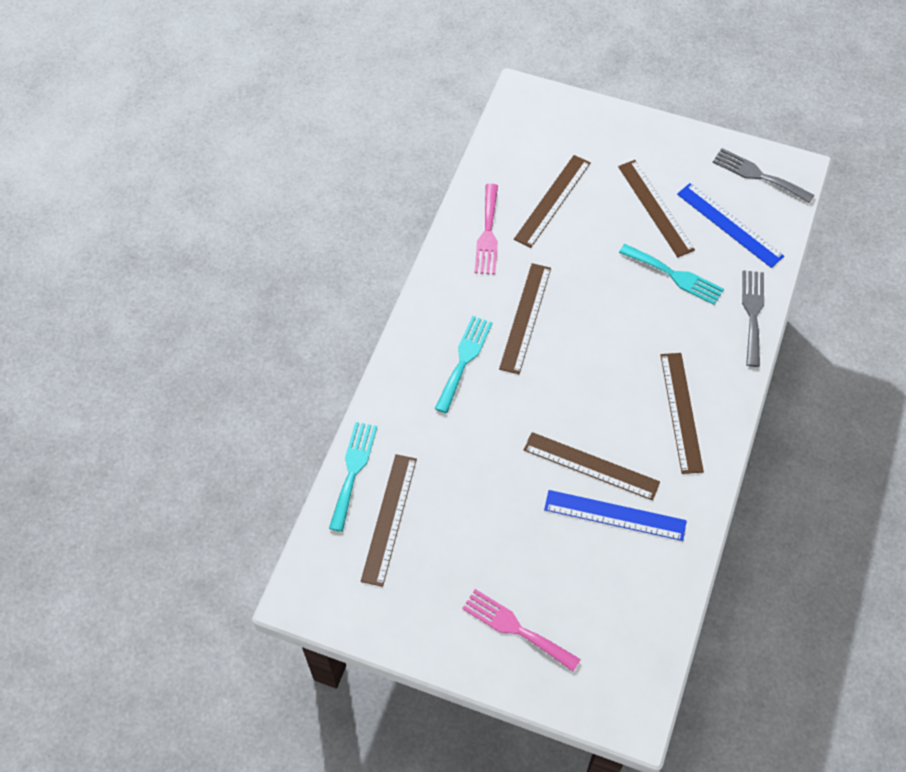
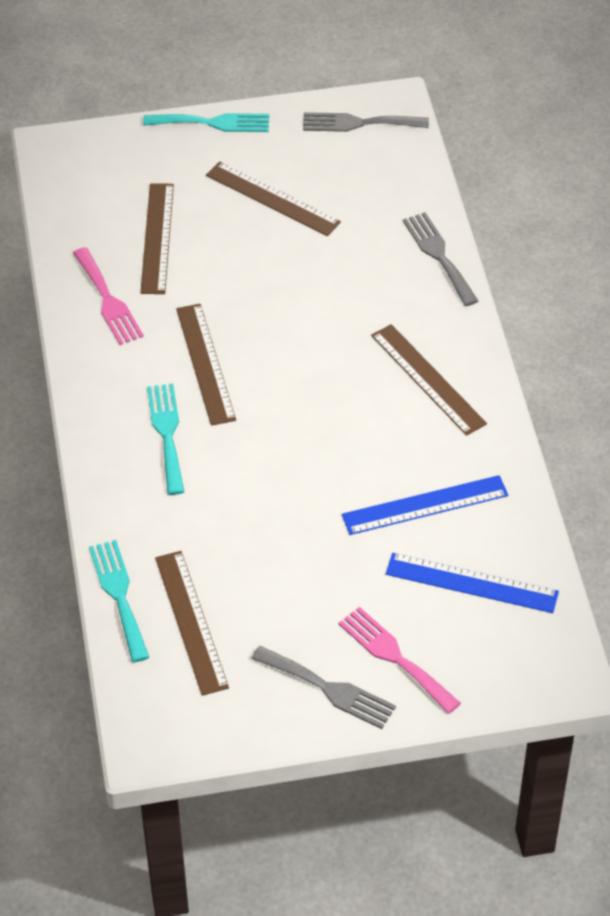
camera: 30 degrees left, 10 degrees down
pink fork [462,589,581,671] -> pink fork turned 45 degrees clockwise [339,607,461,714]
brown ruler [524,432,660,501] -> none
turquoise fork [619,244,724,305] -> turquoise fork moved to [143,113,269,132]
blue ruler [677,183,784,268] -> blue ruler moved to [386,553,559,613]
none -> grey fork [251,646,396,729]

